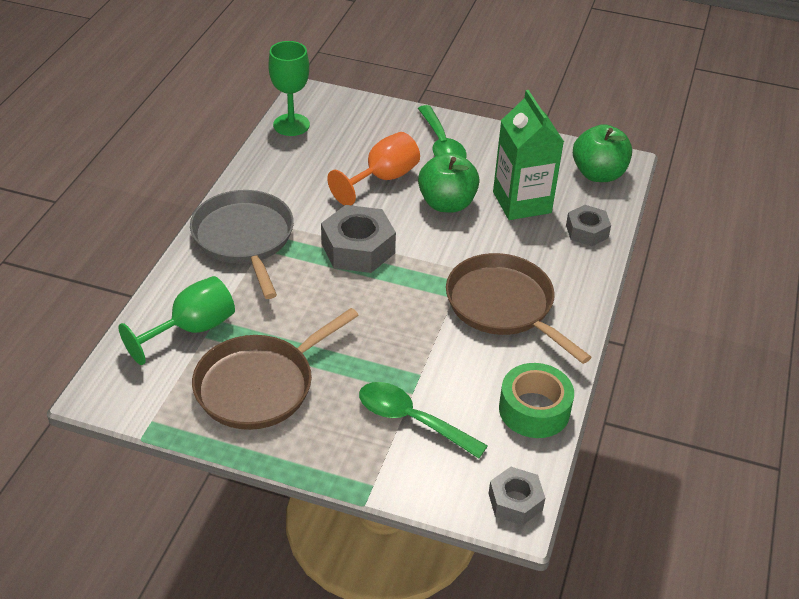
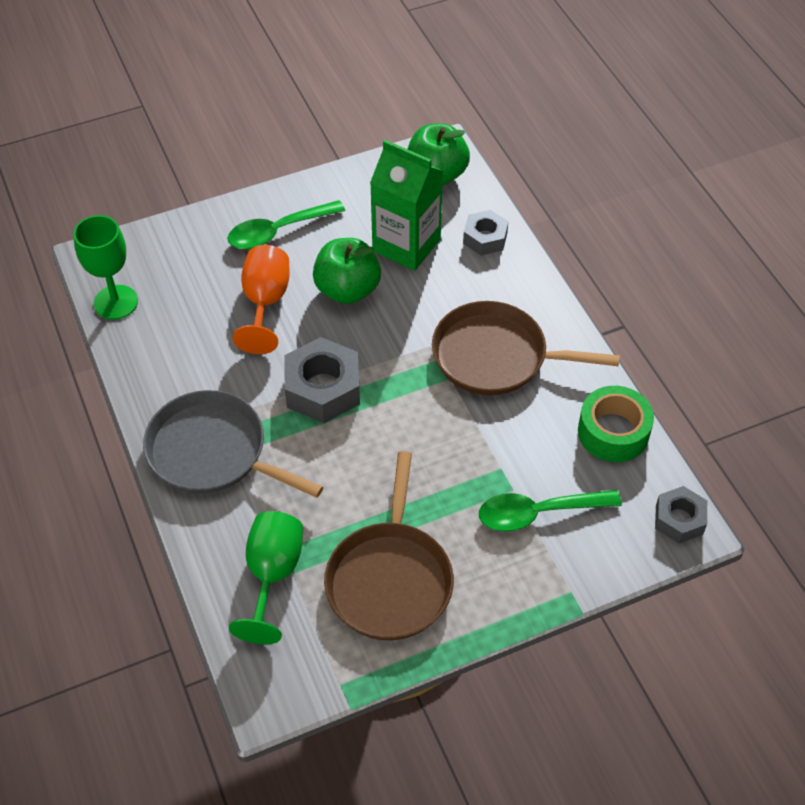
camera: 40 degrees left, 10 degrees up
green spoon [418,105,467,158] -> green spoon turned 120 degrees clockwise [227,200,345,249]

